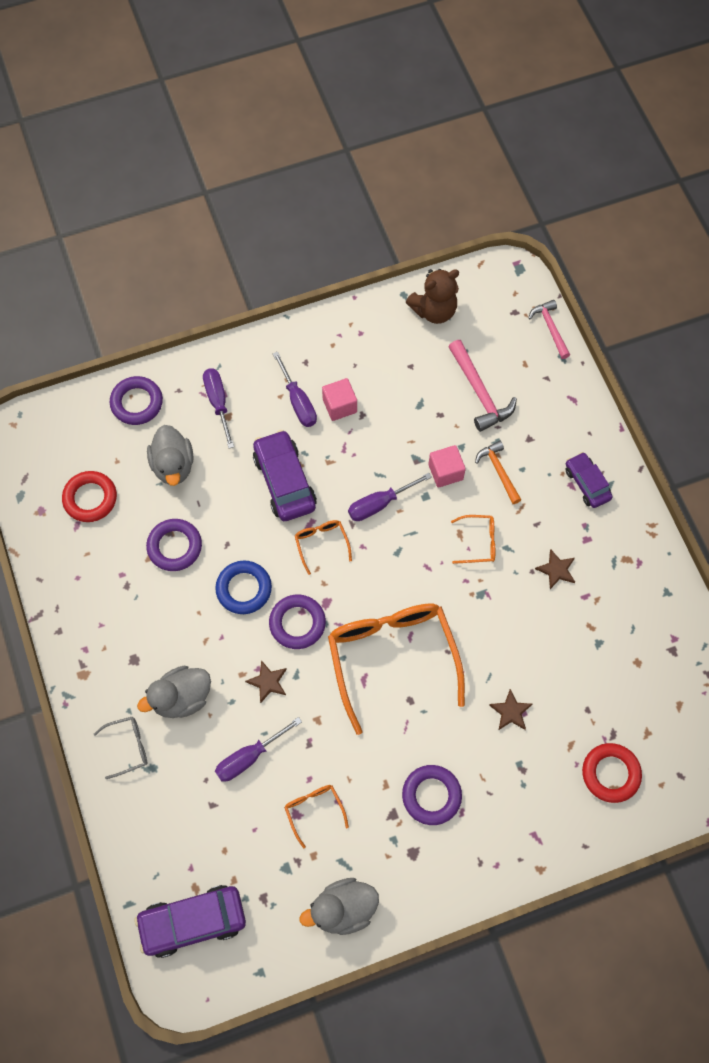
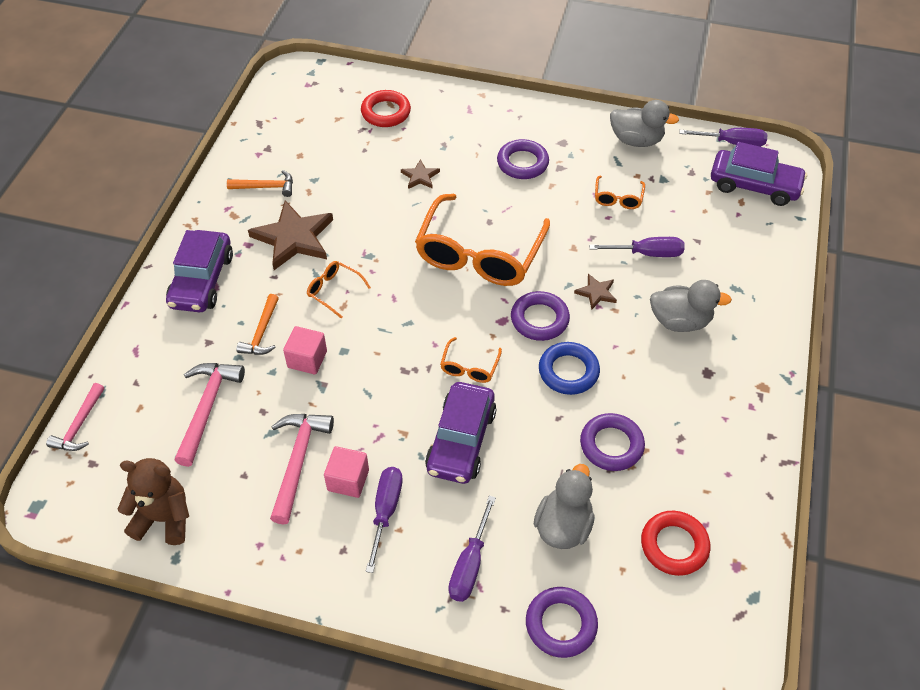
camera: 145 degrees left, 15 degrees down
grey glasses [94,717,147,779] -> none
purple screwdriver [348,473,432,521] -> purple screwdriver moved to [679,128,768,147]
brown star [535,549,575,589] -> brown star [248,201,333,270], size x2.07
purple car [566,452,612,508] -> purple car [166,230,233,312], size x1.61
none -> orange hammer [227,170,293,197]
none -> pink hammer [270,414,334,525]

